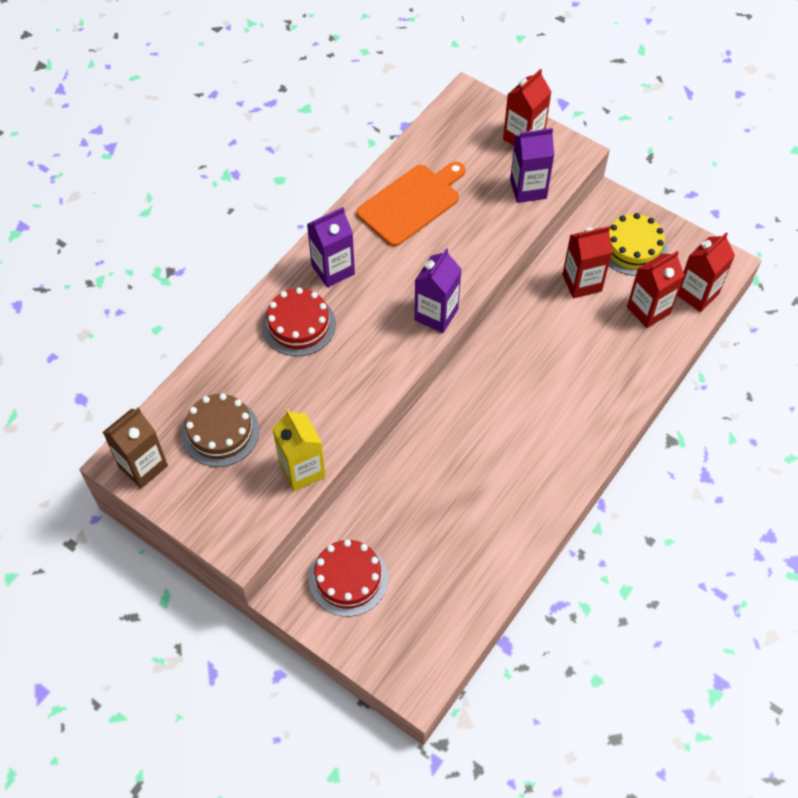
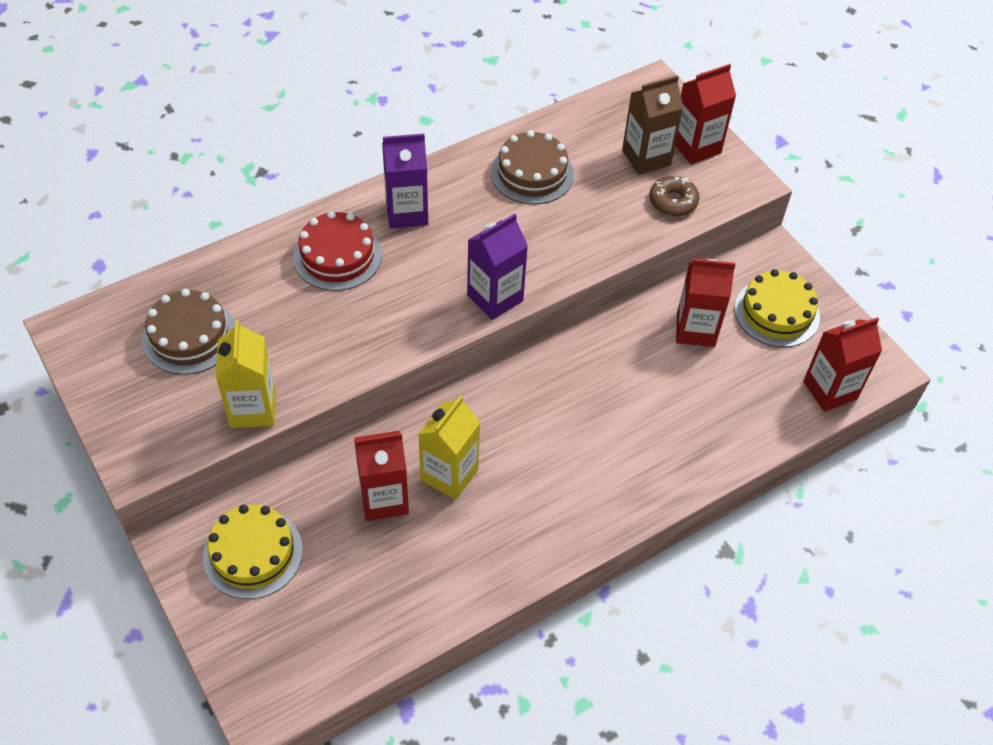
camera: 20 degrees right, 5 degrees down
brown carton [103,408,168,488] -> brown carton moved to [622,75,683,175]
red cake [309,539,388,617] -> yellow cake [203,505,303,599]
orange cutting board [356,162,465,247] -> brown cake [491,130,574,205]
purple carton [510,128,554,203] -> brown donut [649,176,700,216]
red carton [627,251,685,328] -> red carton moved to [354,431,409,521]
none -> yellow carton [418,395,481,500]

